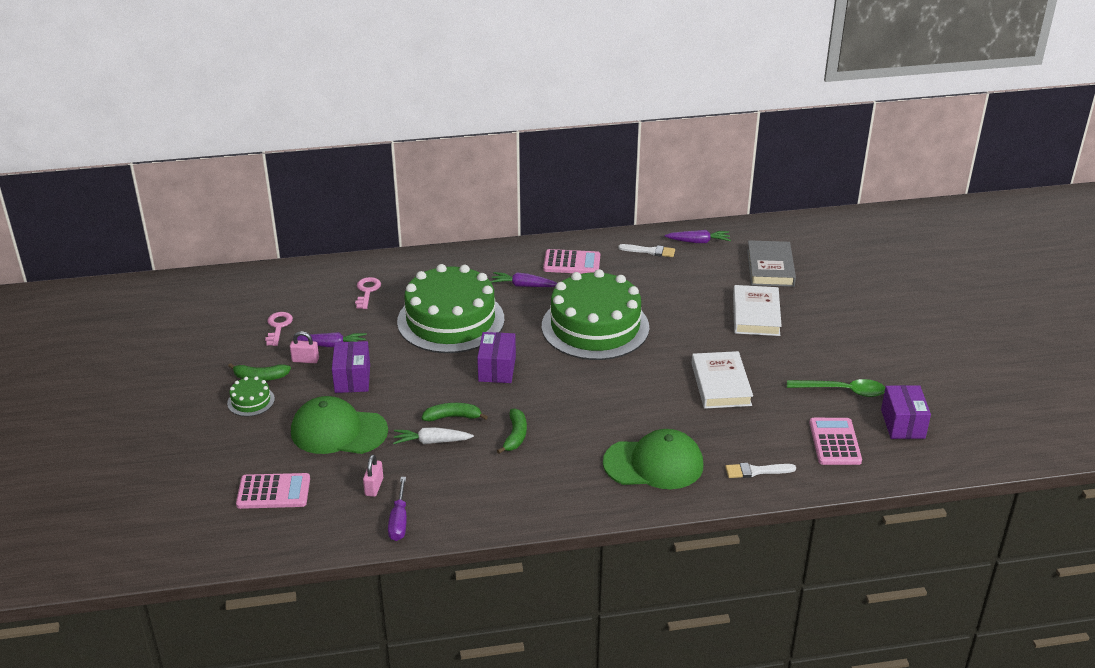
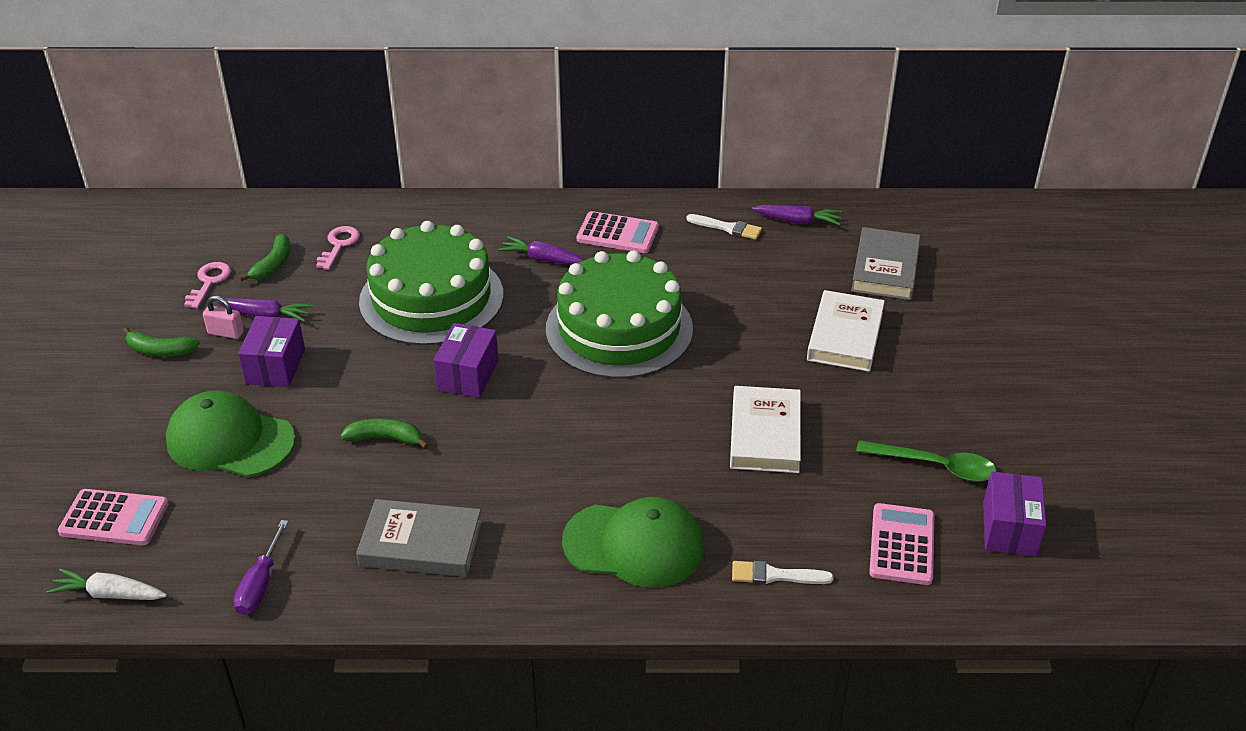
camera: 10 degrees right, 5 degrees up
green cake [227,376,275,416] -> none
pink padlock [363,454,383,497] -> none
white carrot [393,427,474,444] -> white carrot moved to [46,569,167,600]
green banana [497,409,527,454] -> green banana moved to [239,234,290,281]
none -> grey book [356,499,482,577]

